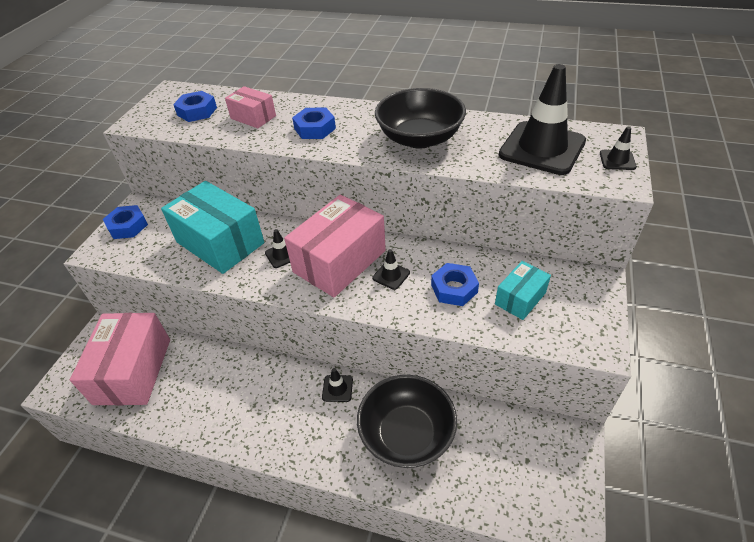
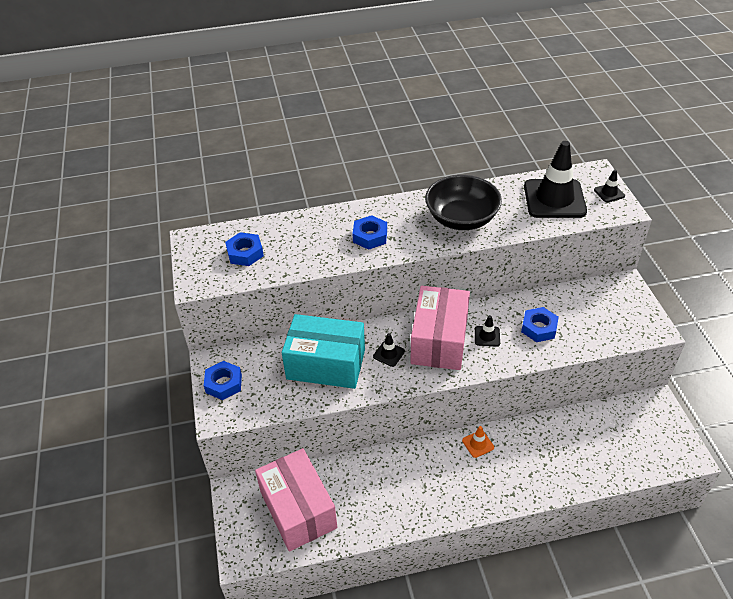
camera: 30 degrees left, 0 degrees up
pink box [225,86,276,128] -> none
black traffic cone [322,368,353,402] -> orange traffic cone [462,426,494,458]
black bowl [357,375,457,468] -> none
turquoise box [495,261,551,320] -> none

